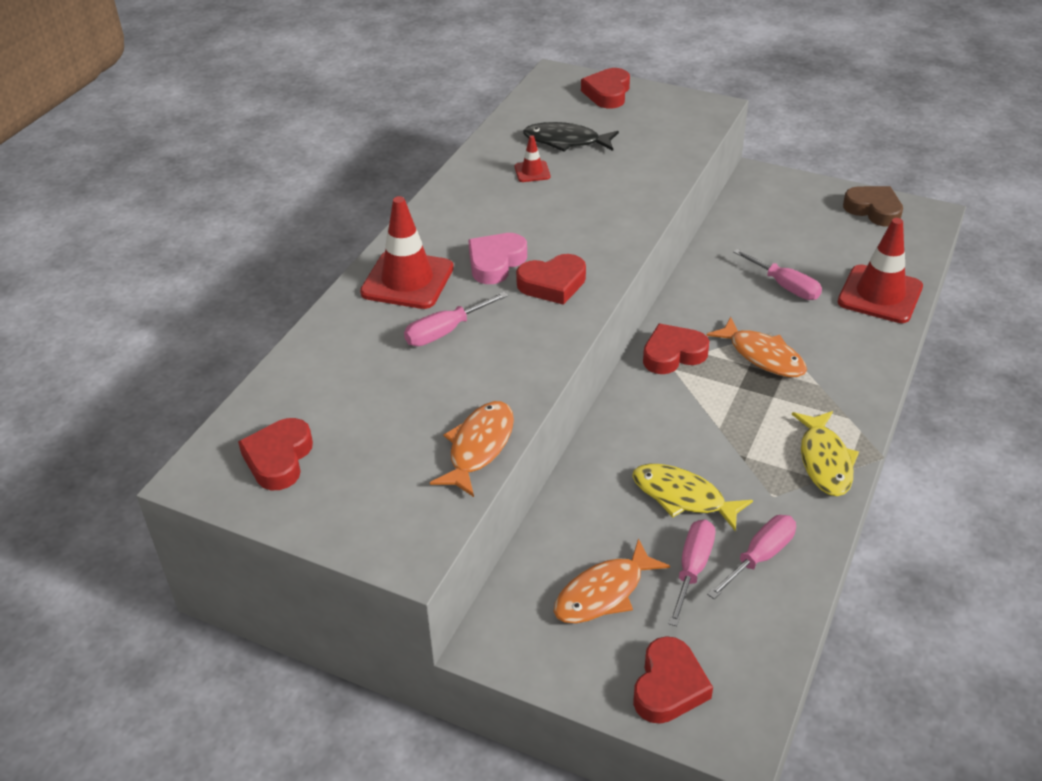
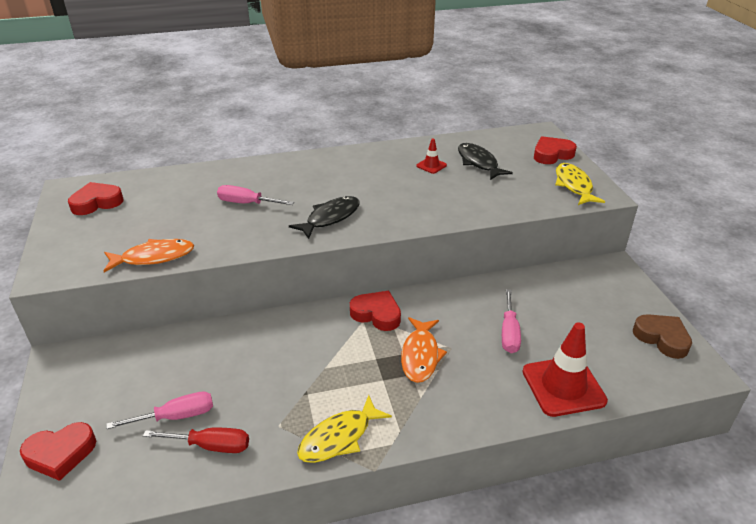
camera: 50 degrees right, 5 degrees down
red traffic cone [360,196,454,309] -> none
pink heart [468,233,527,284] -> none
red heart [516,254,586,305] -> black fish [289,196,360,239]
orange fish [554,539,670,623] -> none
yellow fish [632,464,753,532] -> yellow fish moved to [555,163,605,205]
pink screwdriver [707,515,796,599] -> red screwdriver [143,428,249,453]
brown heart [843,186,903,227] -> brown heart turned 45 degrees counterclockwise [633,314,692,359]

